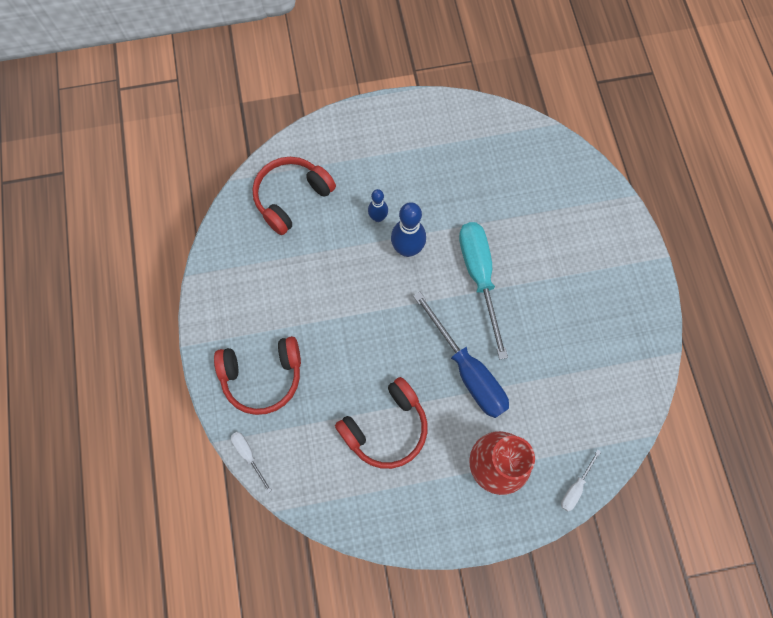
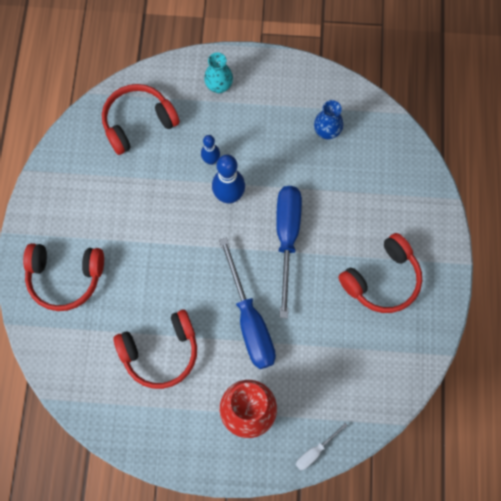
camera: 15 degrees right, 0 degrees up
white screwdriver [231,432,272,493] -> none
turquoise screwdriver [459,222,508,360] -> blue screwdriver [276,186,302,318]
none -> turquoise vase [204,52,233,93]
none -> blue vase [314,100,343,139]
none -> red headphones [338,233,422,313]

